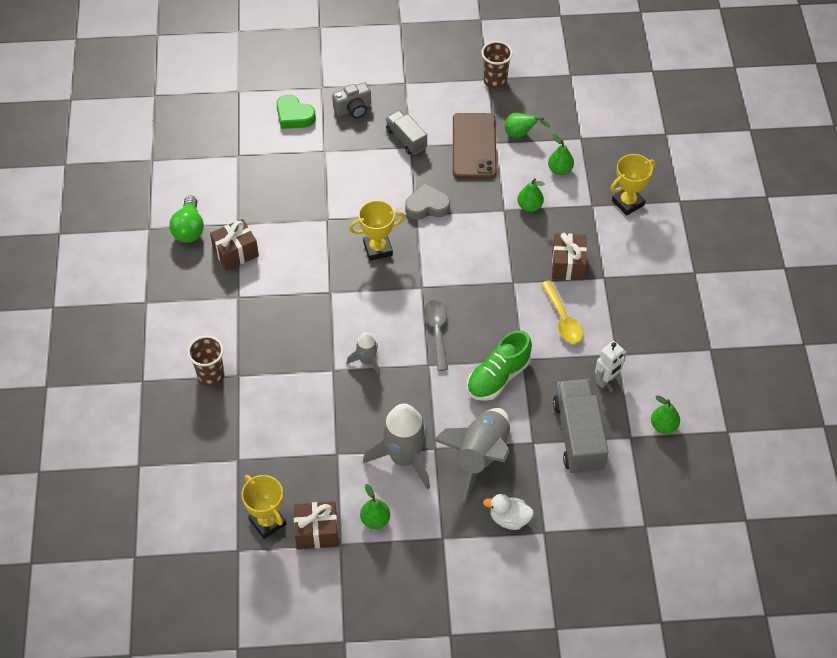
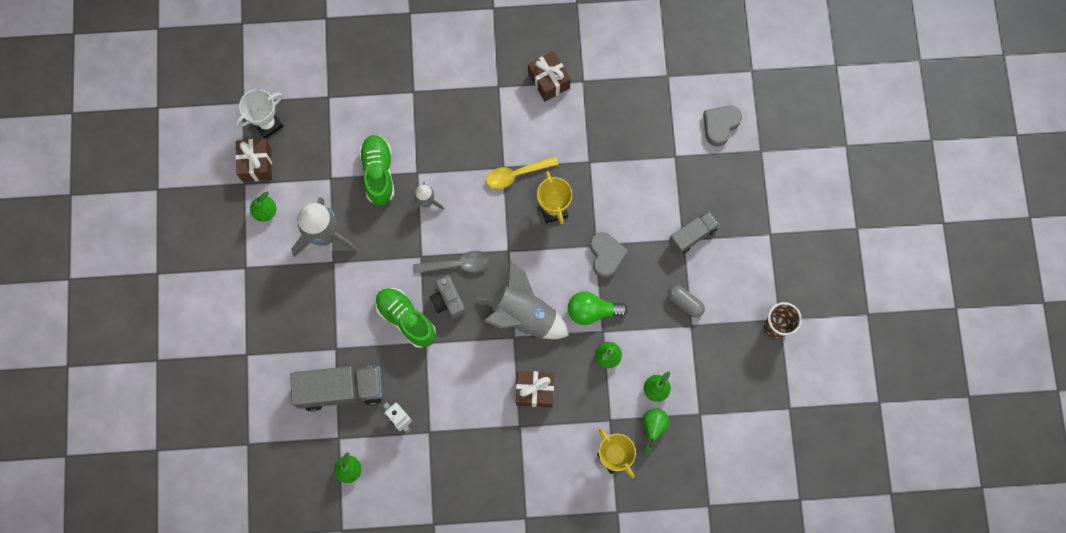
camera: 90 degrees right, 20 degrees up
green light bulb [169,195,204,243] -> green light bulb moved to [568,291,628,325]
brown cup [187,336,224,387] -> none
yellow trophy [242,475,286,539] -> white trophy [236,89,284,139]
green heart [277,94,316,129] -> grey heart [703,106,742,147]
grey camera [332,82,371,118] -> grey camera moved to [430,276,466,319]
grey rocket [433,408,510,501] -> grey rocket moved to [476,261,569,339]
brown phone [453,113,497,179] -> grey capsule [668,285,705,318]
white duck [483,494,534,530] -> none
green pear [504,113,551,138] -> green pear moved to [643,408,670,455]
yellow spoon [541,280,583,343] -> yellow spoon moved to [486,156,559,189]
none -> green shoe [359,135,394,206]

